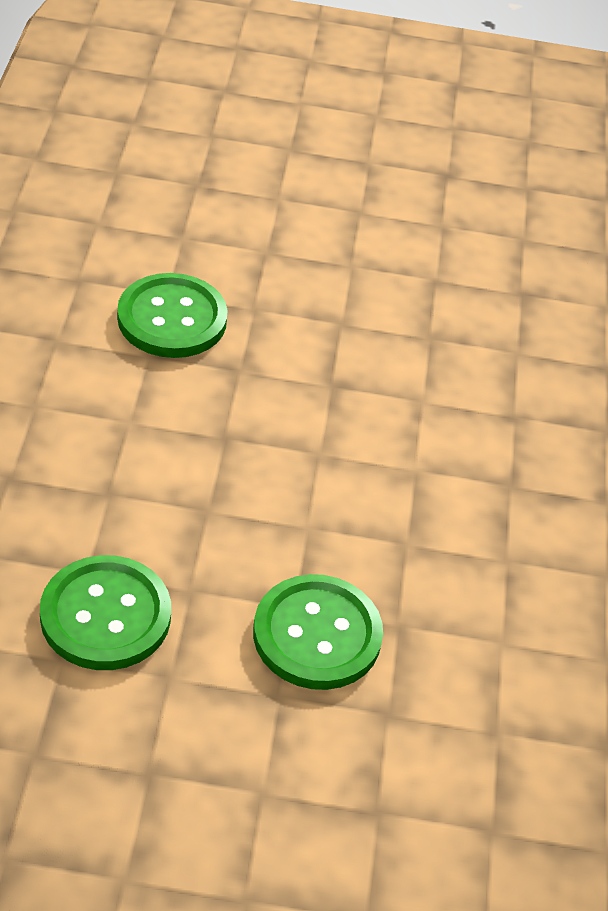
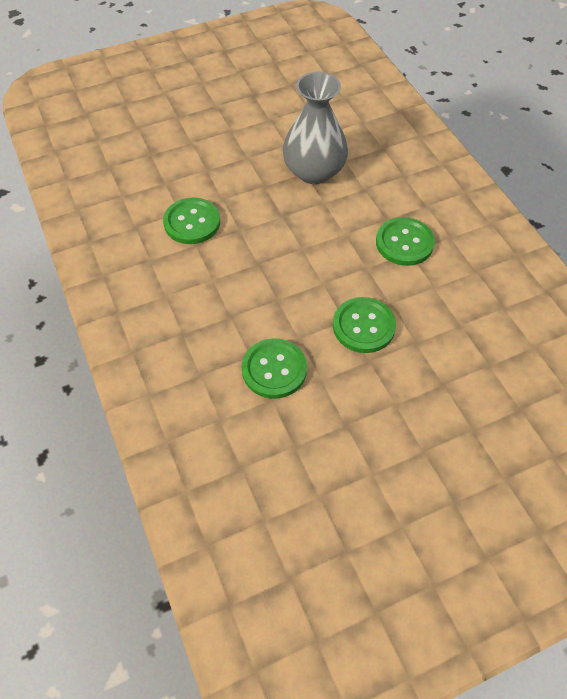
camera: 25 degrees left, 10 degrees up
none -> grey vase [283,72,348,184]
none -> green button [376,217,435,266]

